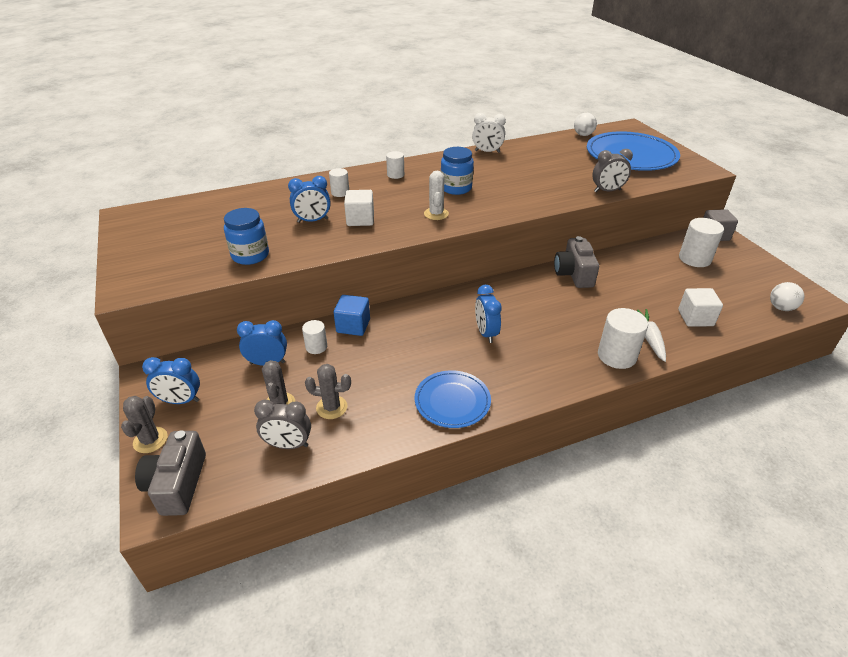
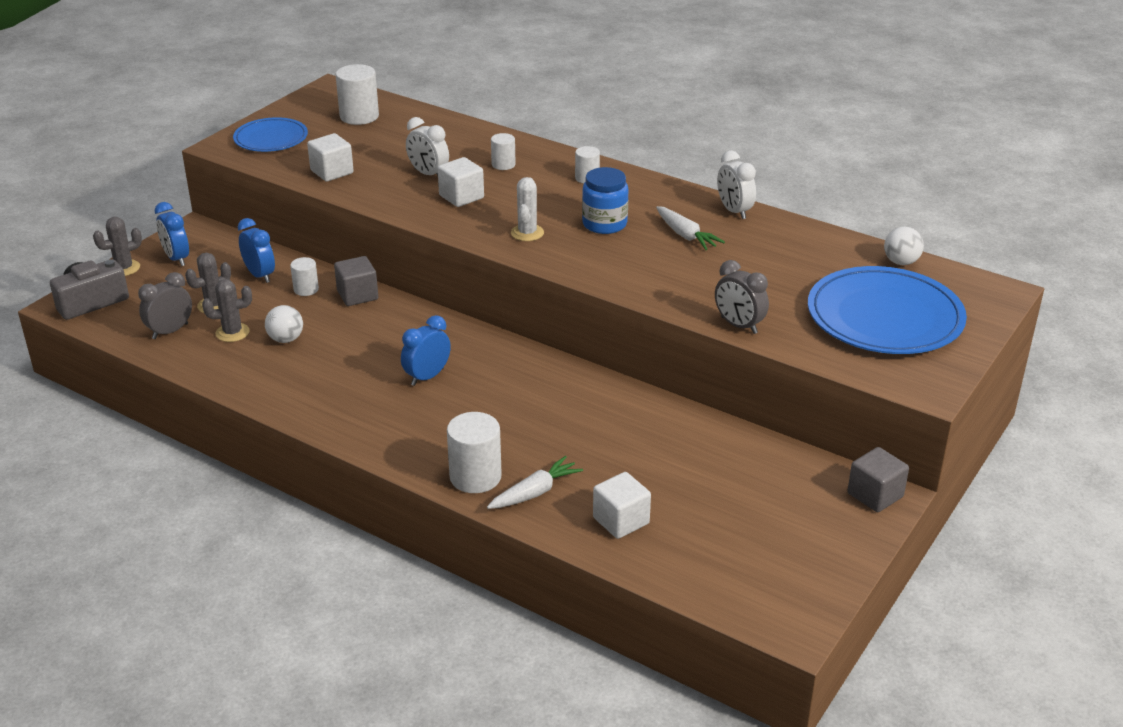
camera: 55 degrees right, 5 degrees down
blue jar [224,208,269,265] -> white cube [307,133,354,182]
grey clock [254,400,311,449] -> grey clock turned 75 degrees clockwise [138,272,192,339]
blue clock [288,176,331,223] -> white clock [406,117,449,176]
grey cactus [305,364,351,419] -> grey cactus turned 75 degrees counterclockwise [202,279,252,342]
blue cube [334,295,370,336] -> grey cube [334,256,378,306]
blue plate [415,370,491,428] -> blue plate moved to [233,117,308,152]
white cactus [424,171,449,220] -> white cactus turned 45 degrees counterclockwise [511,177,544,241]
grey camera [554,236,599,288] -> none
white cylinder [679,218,724,267] -> white cylinder moved to [336,64,379,125]
white ball [770,282,804,311] -> white ball moved to [265,305,303,343]
none -> white carrot [656,206,725,250]

